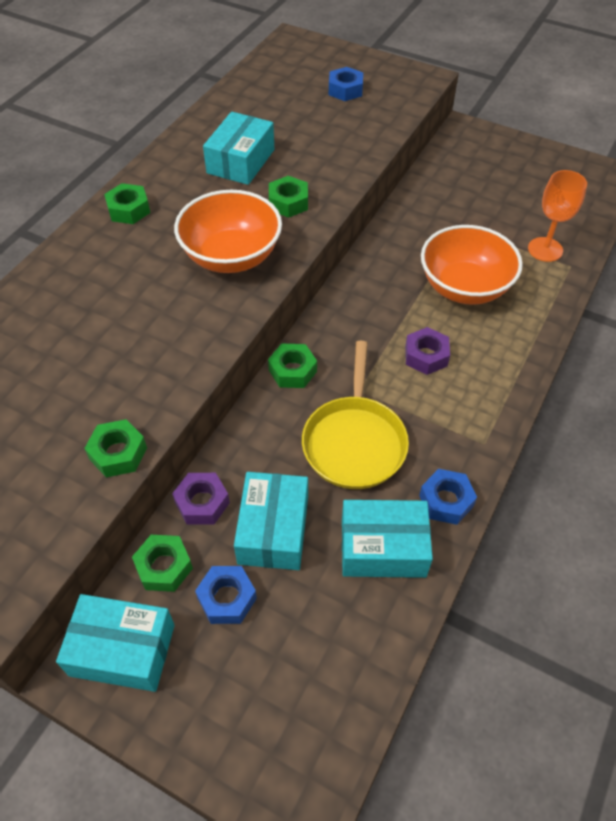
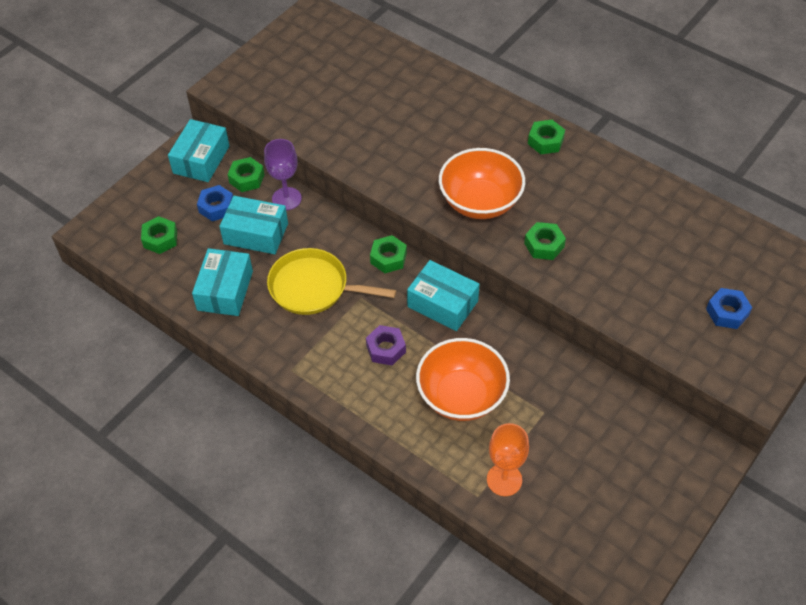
camera: 100 degrees right, 0 degrees up
green nut [84,419,147,478] -> green nut moved to [141,216,177,254]
purple nut [172,473,230,524] -> purple goblet [264,139,302,210]
turquoise box [203,112,274,185] -> turquoise box moved to [407,260,480,331]
blue nut [419,469,477,525] -> none

